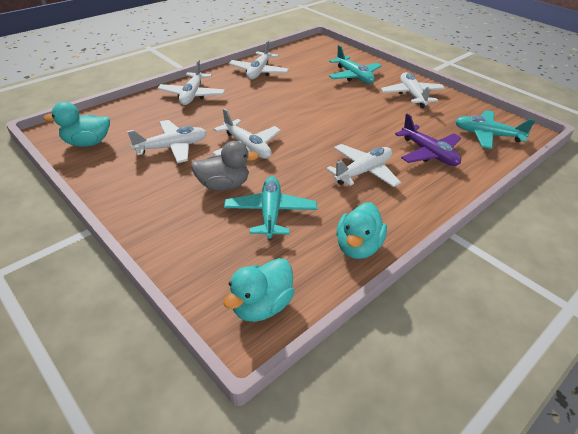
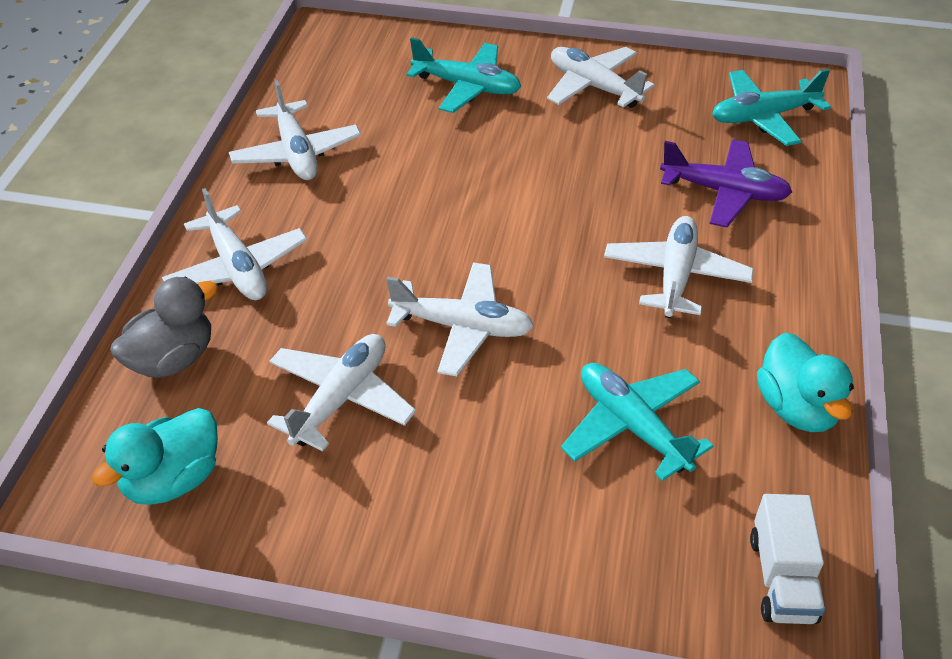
camera: 35 degrees left, 5 degrees up
grey duck [191,141,259,191] -> grey duck moved to [110,277,218,378]
turquoise duck [223,258,295,322] -> white truck [750,494,825,624]

